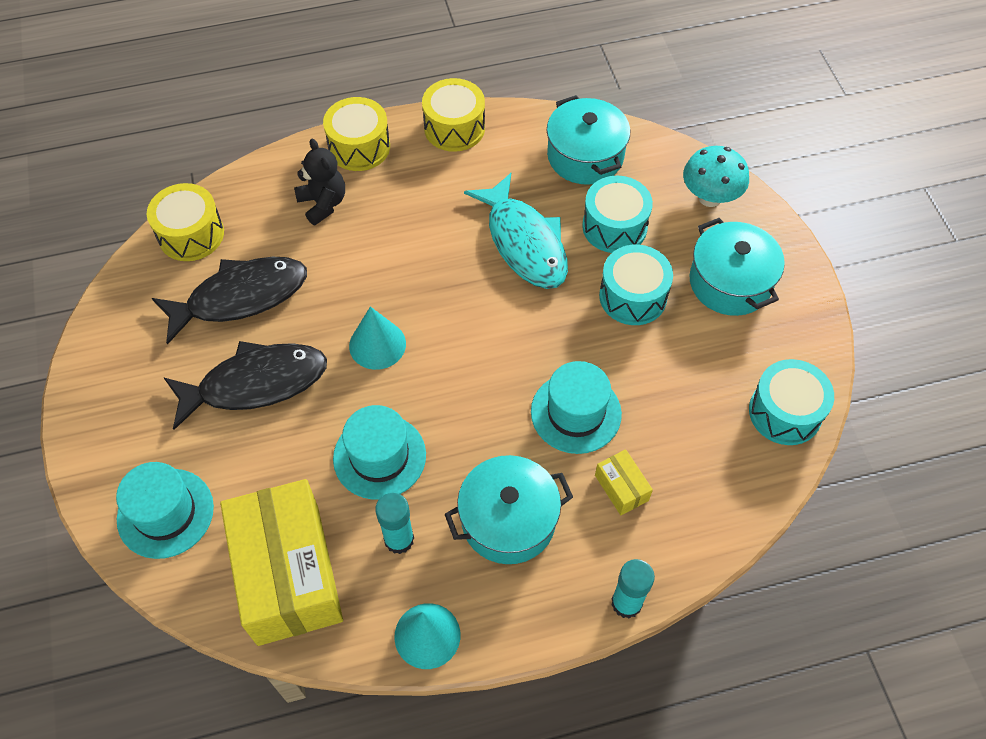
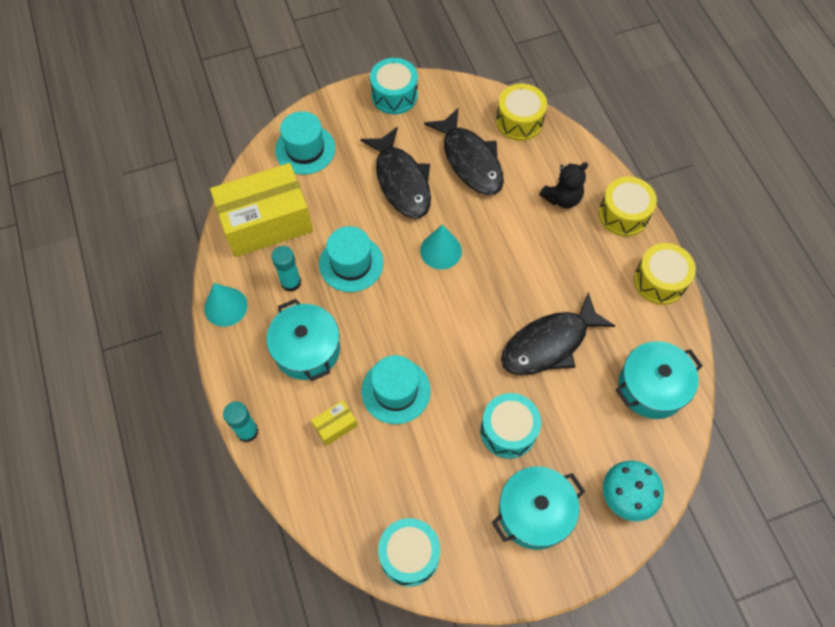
camera: 85 degrees right, 5 degrees up
turquoise fish [464,173,568,289] -> black fish [501,292,615,375]
turquoise drum [582,176,653,253] -> turquoise drum moved to [370,58,418,114]

